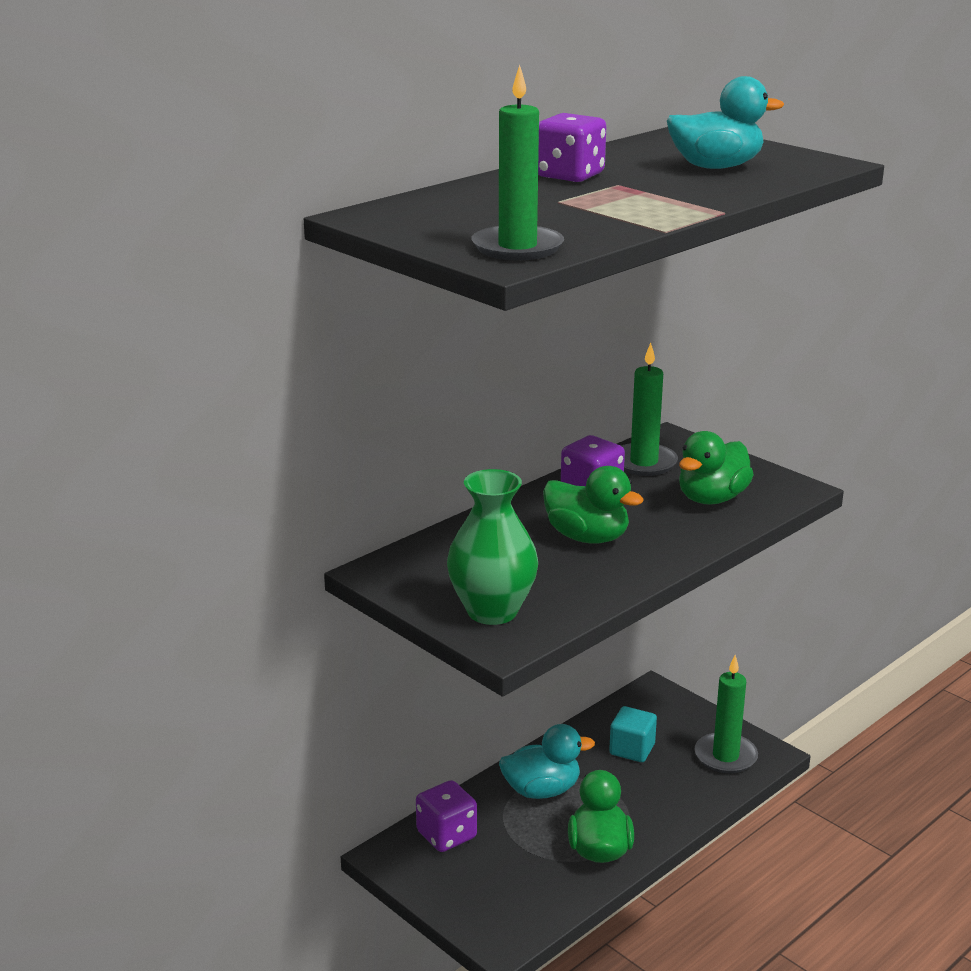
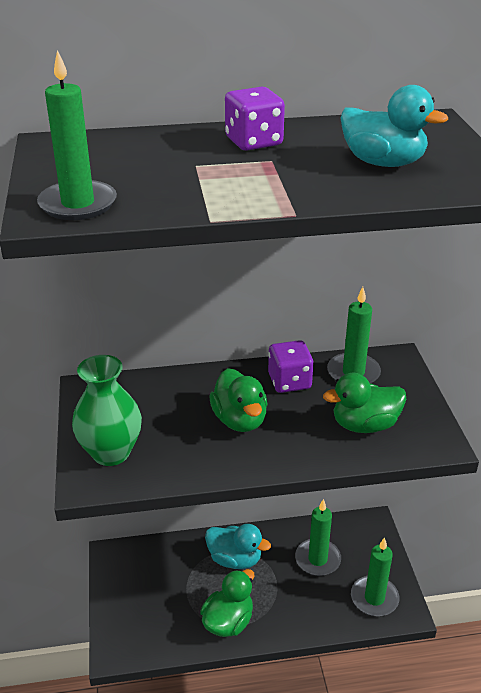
camera: 35 degrees right, 10 degrees up
purple dice [416,780,477,852] -> none
turquoise cube [609,706,657,762] -> green candle [295,499,341,576]

